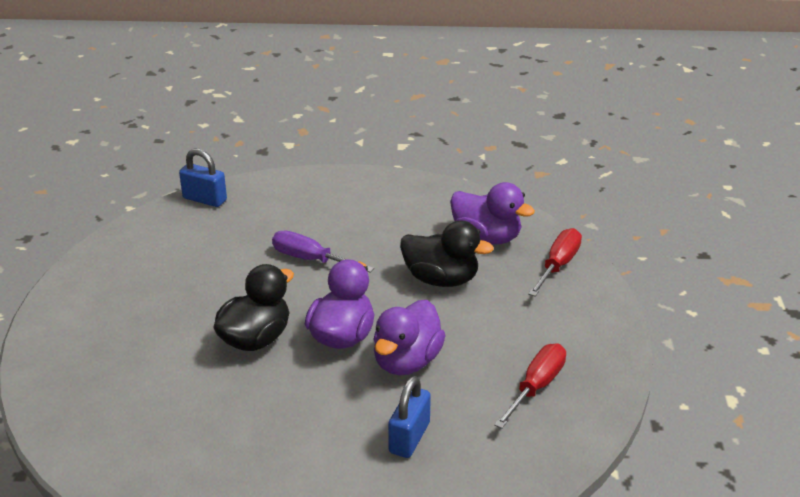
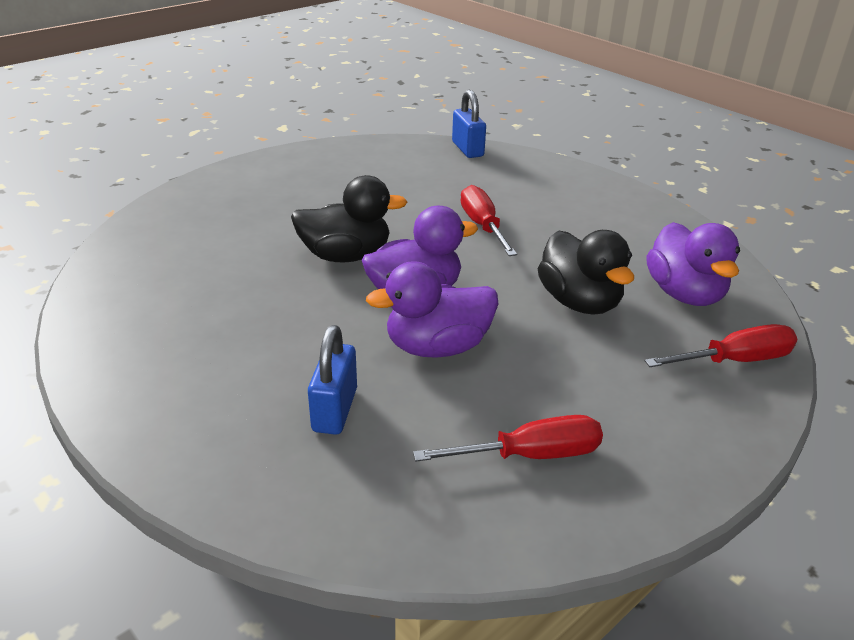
camera: 45 degrees right, 0 degrees up
purple screwdriver [272,230,374,273] -> red screwdriver [461,185,517,256]
blue padlock [388,376,431,458] -> blue padlock turned 60 degrees counterclockwise [308,325,357,435]

